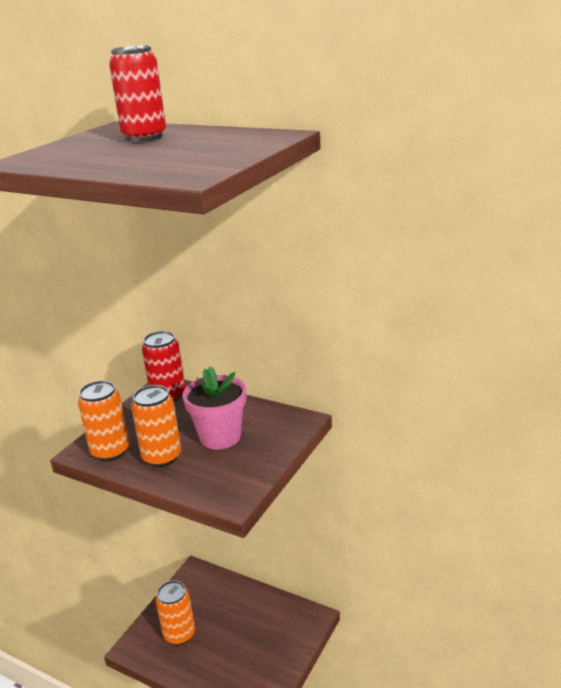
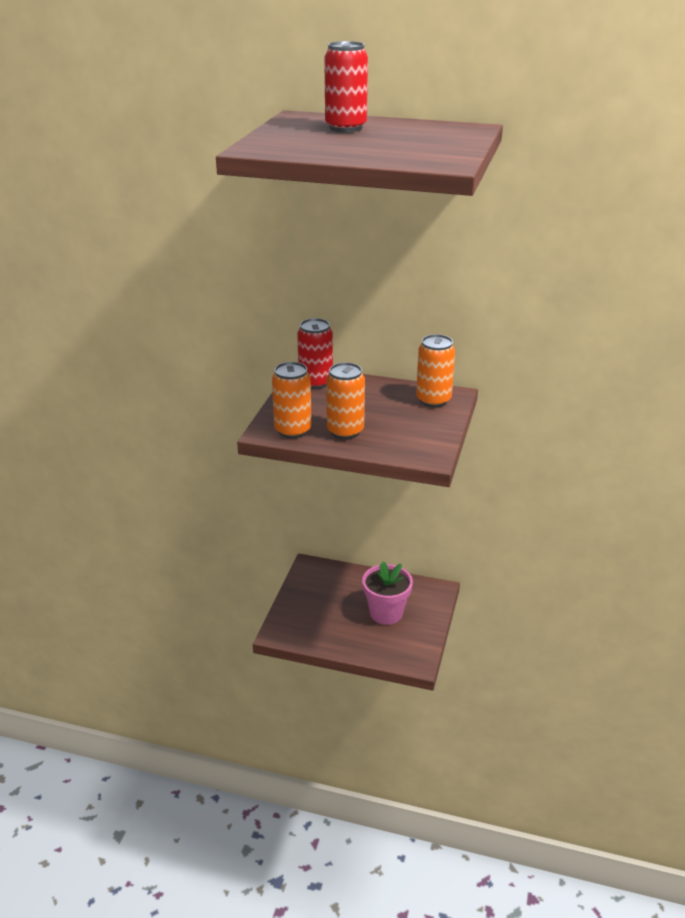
camera: 15 degrees left, 5 degrees up
orange can [156,580,195,645] -> orange can moved to [416,334,455,407]
pink flower pot [182,367,246,450] -> pink flower pot moved to [362,561,413,625]

